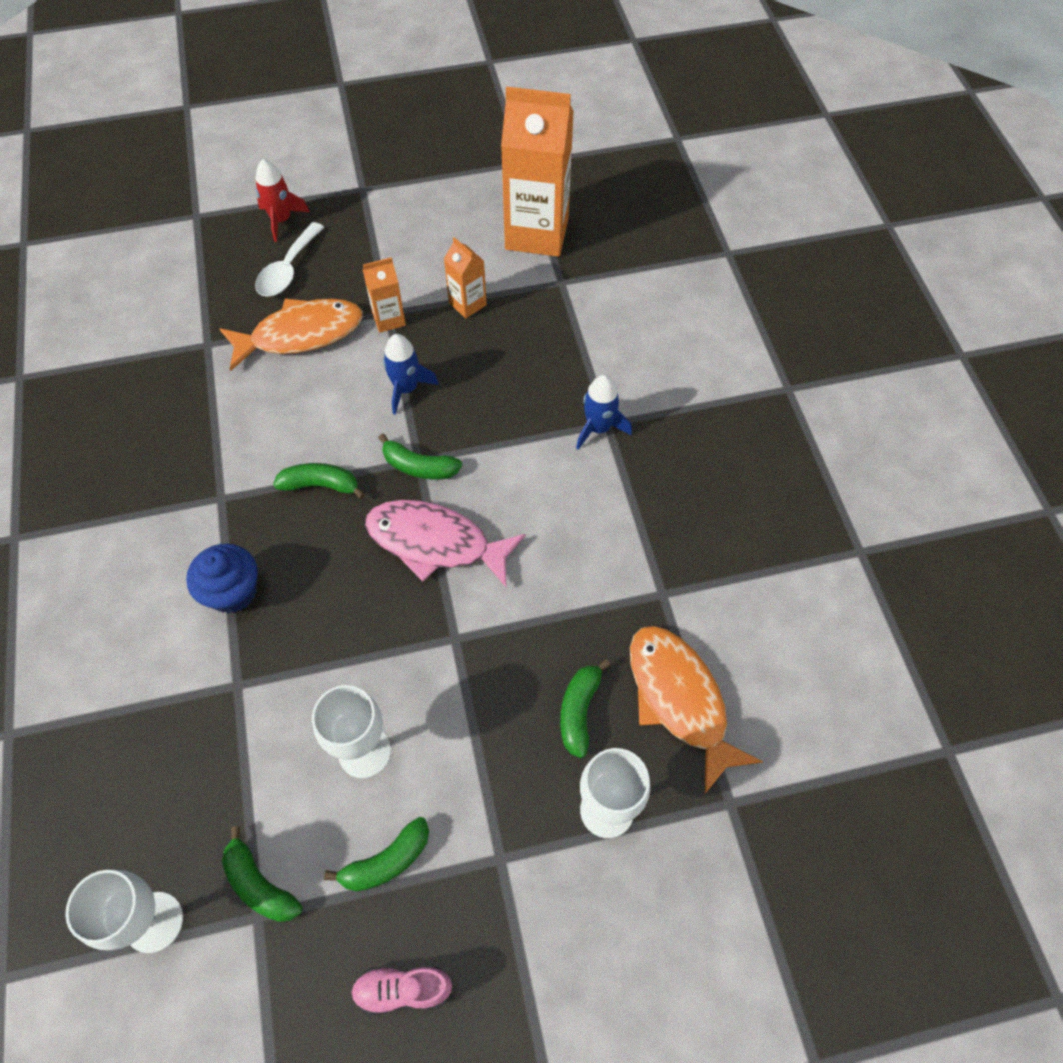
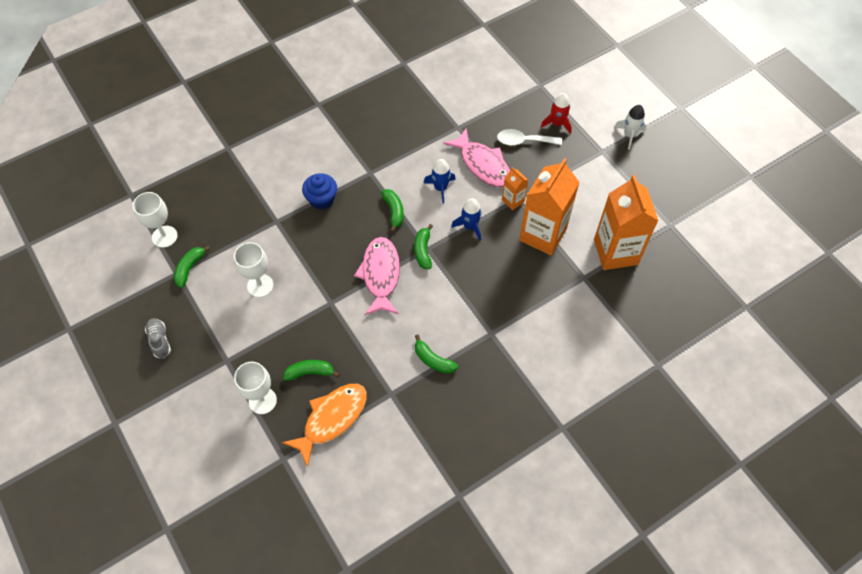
camera: 70 degrees right, 0 degrees up
orange fish [220,299,363,371] -> pink fish [443,128,510,187]
green banana [324,817,429,892] -> green banana moved to [415,334,458,374]
pink shoe [351,967,452,1015] -> grey shoe [145,318,171,358]
orange carton [444,237,487,318] -> orange carton [519,158,580,255], size x2.13
blue rocket [576,375,632,450] -> blue rocket moved to [424,159,456,204]
none -> white rocket [615,105,647,150]

